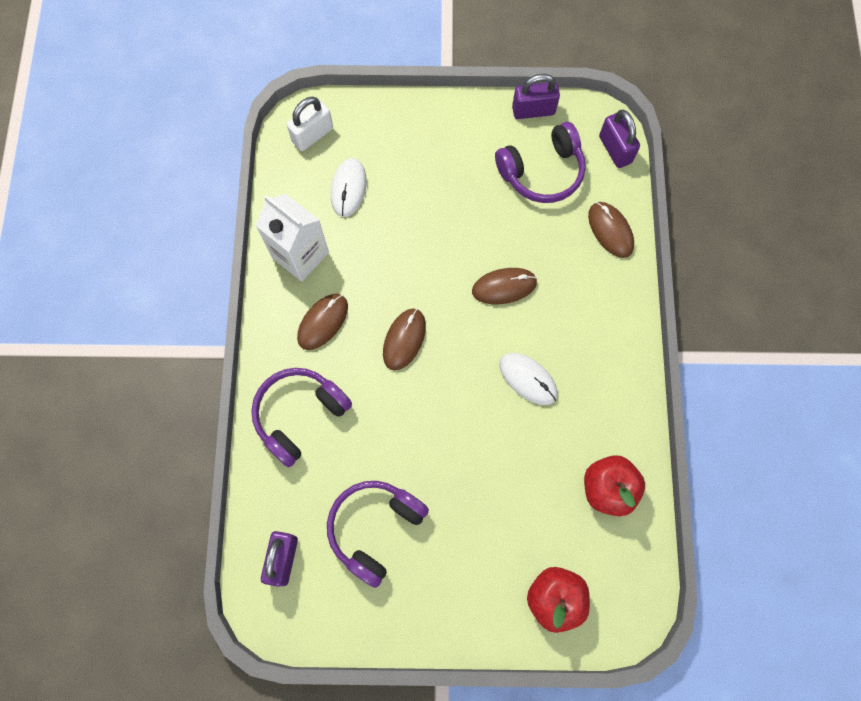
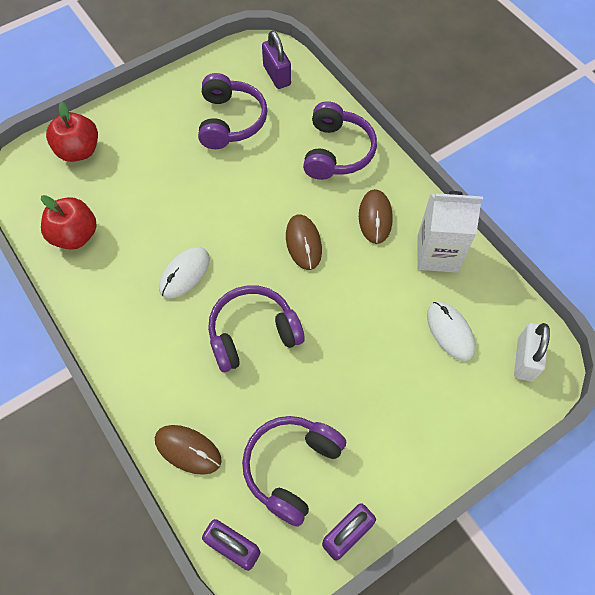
camera: 145 degrees right, 10 degrees down
brown mouse [472,268,537,304] -> purple headphones [208,285,305,372]
white mouse [499,353,558,405] -> white mouse turned 60 degrees counterclockwise [159,247,210,299]

